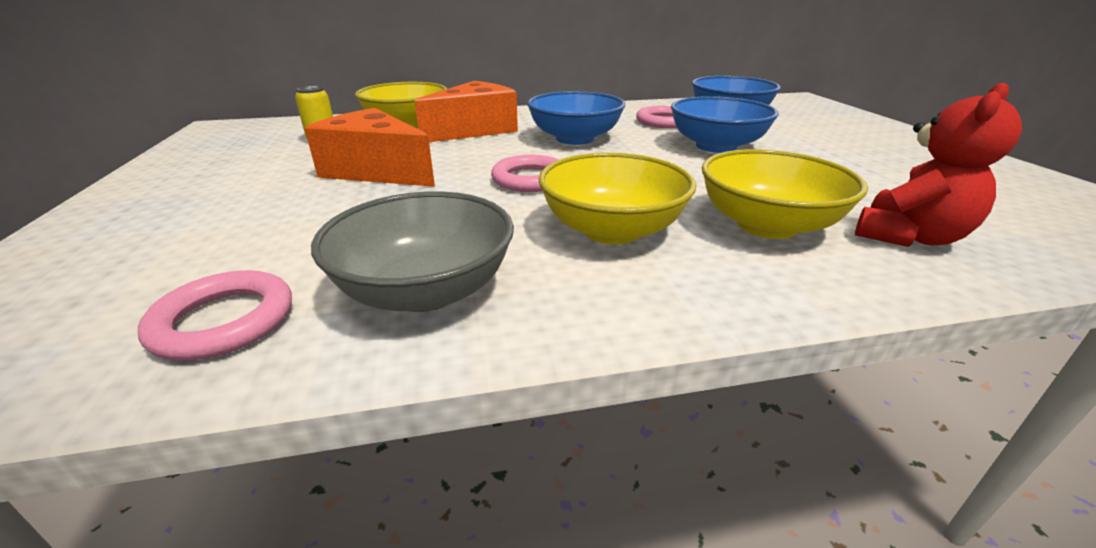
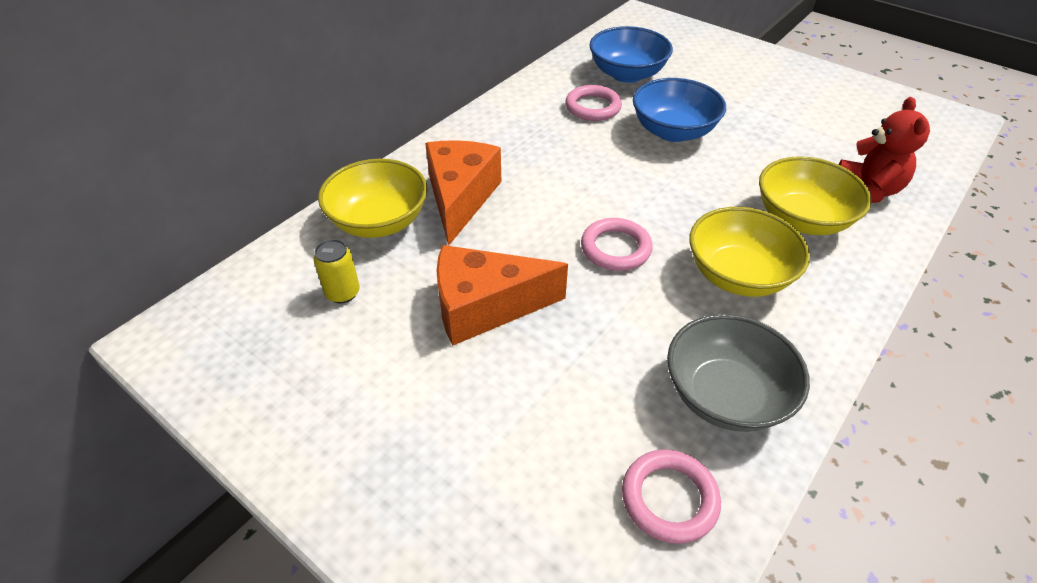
camera: 40 degrees left, 15 degrees up
blue bowl [527,91,625,145] -> none

